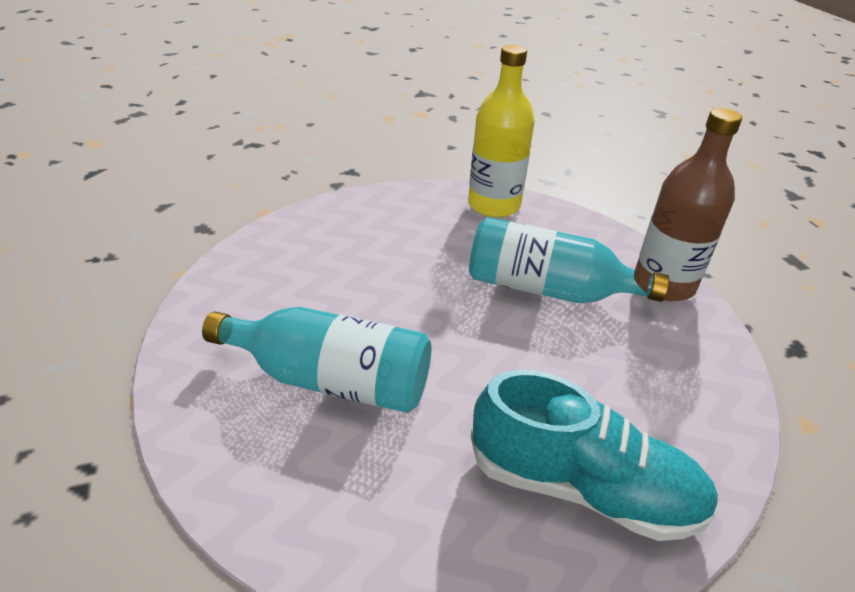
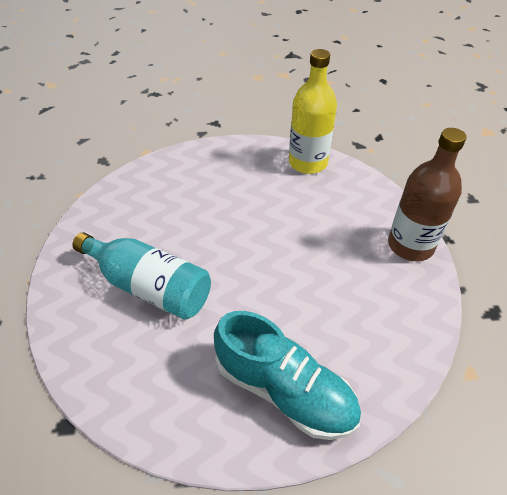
camera: 15 degrees right, 10 degrees up
turquoise bottle [469,217,669,303] -> none

